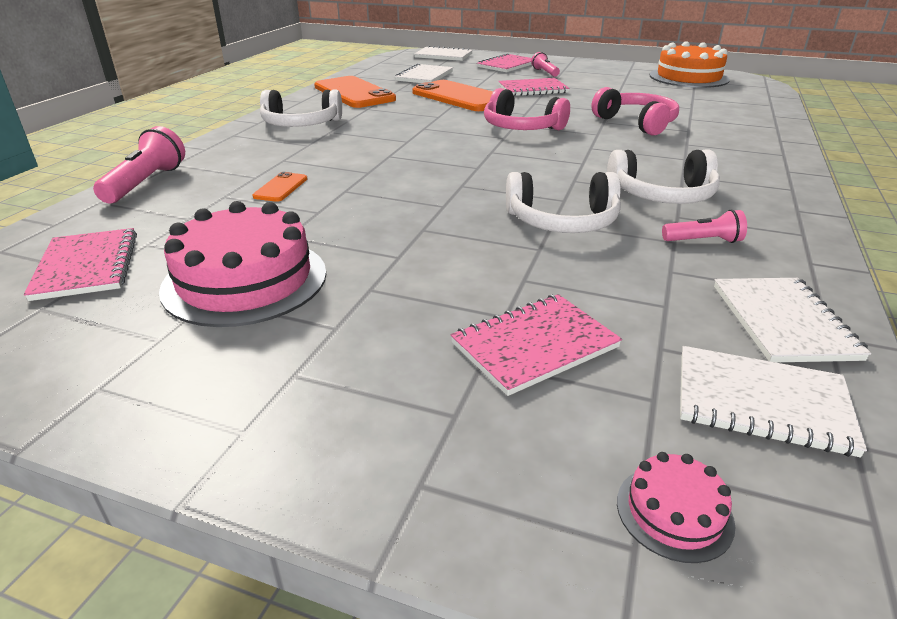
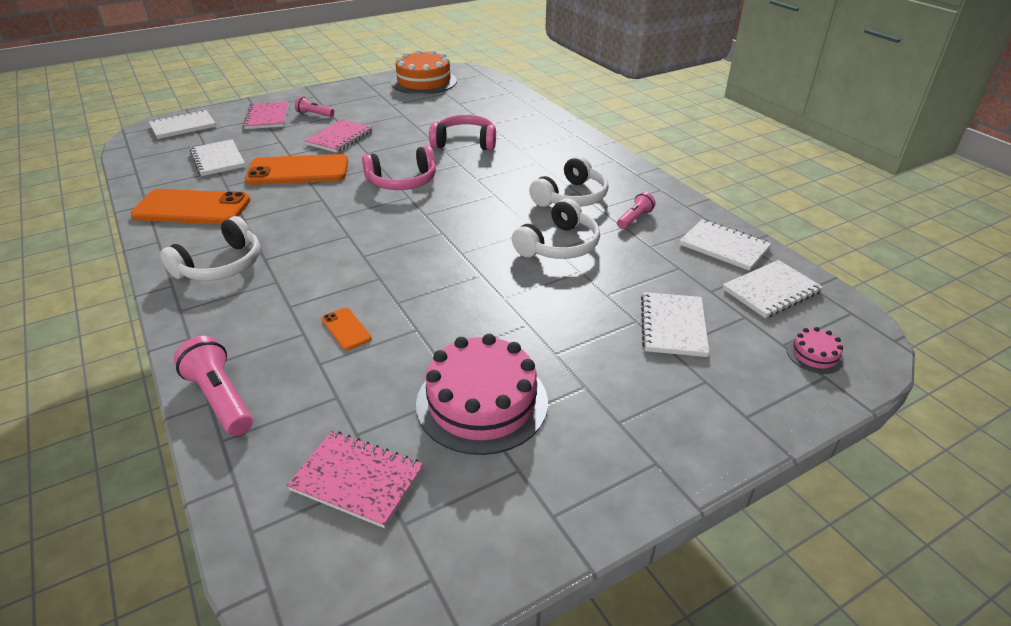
camera: 50 degrees left, 5 degrees up
pink notebook [450,294,622,396] -> white notebook [641,292,709,357]

